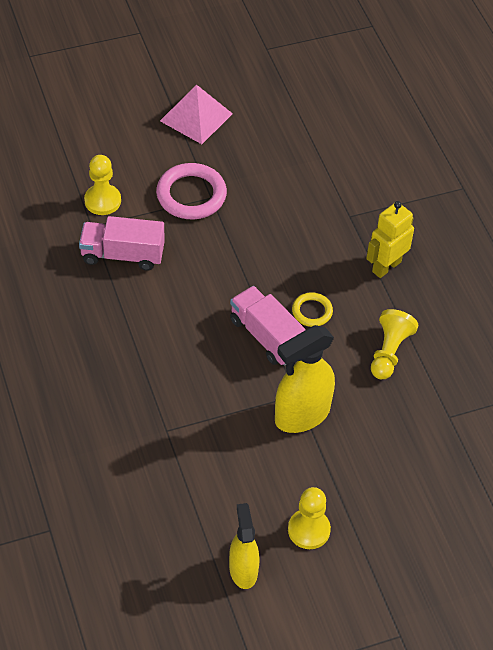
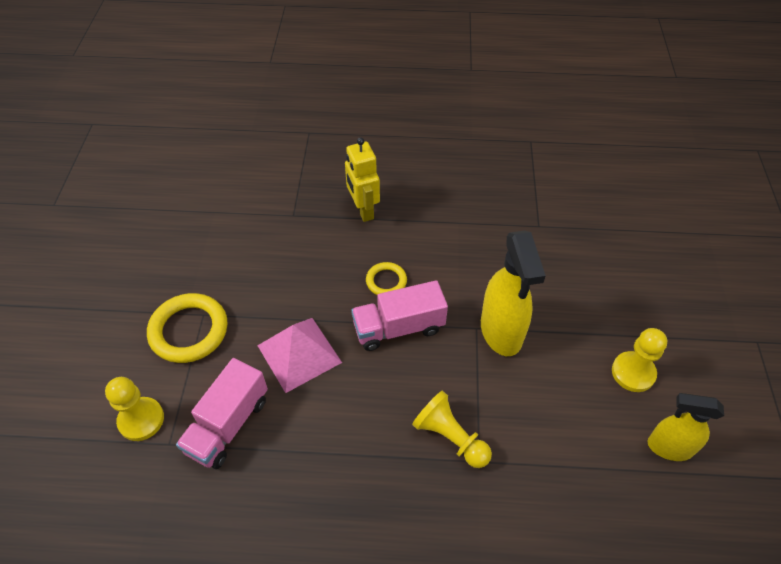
camera: 65 degrees left, 0 degrees up
pink ring [156,163,227,219] -> yellow ring [147,293,228,363]
pink pyramid [160,85,233,144] -> pink pyramid moved to [257,318,342,393]
yellow pawn [371,309,418,379] -> yellow pawn moved to [412,391,492,468]

